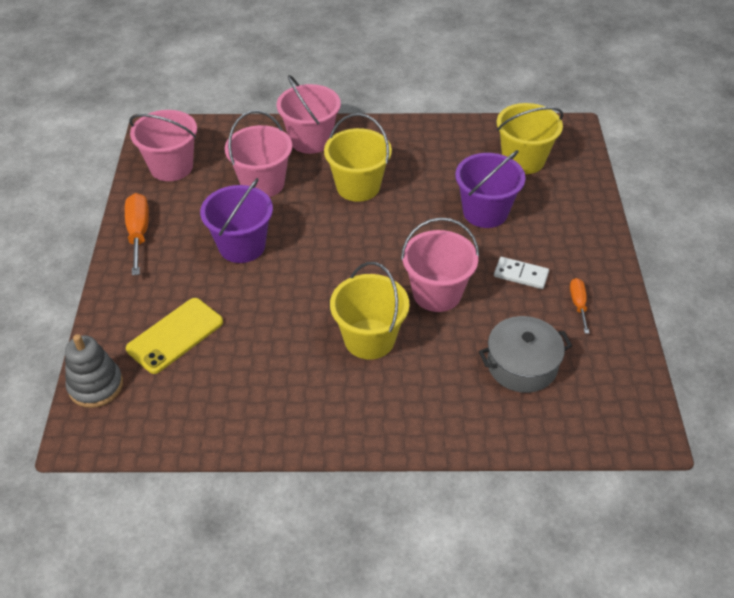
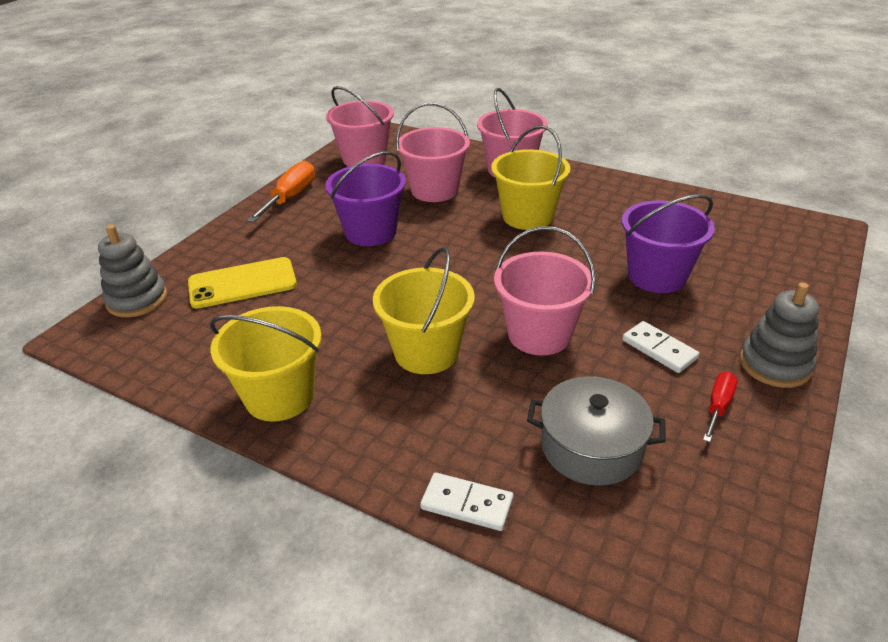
camera: 30 degrees right, 10 degrees down
yellow bucket [497,103,563,174] -> yellow bucket moved to [210,306,322,422]
orange screwdriver [570,278,589,334] -> red screwdriver [703,372,738,442]
none -> white domino [420,473,513,531]
none -> grey stacking toy [740,282,819,388]

